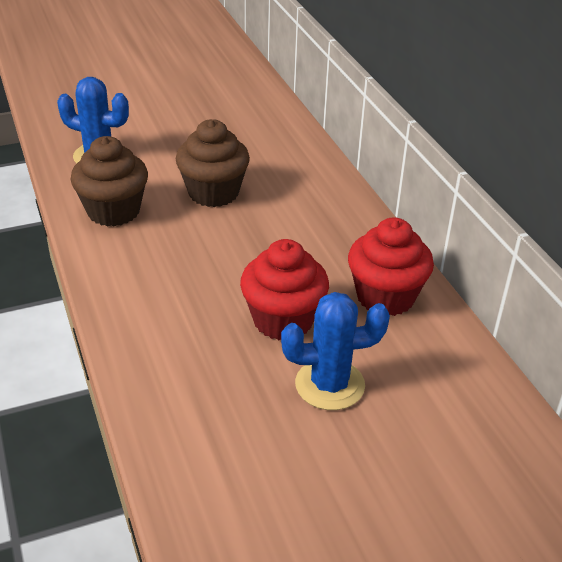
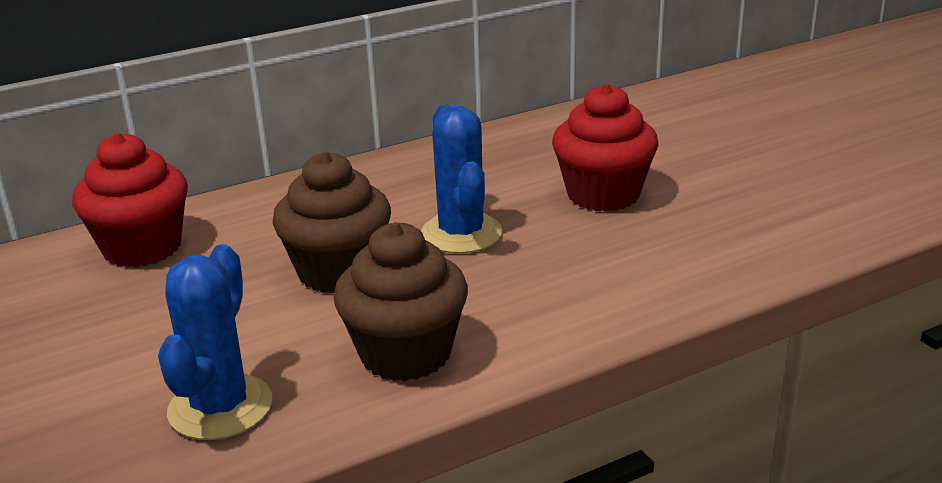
camera: 95 degrees left, 10 degrees down
blue cactus [281,292,390,410] -> blue cactus moved to [421,105,503,254]
red cupcake [348,217,434,316] -> red cupcake moved to [72,132,188,267]

